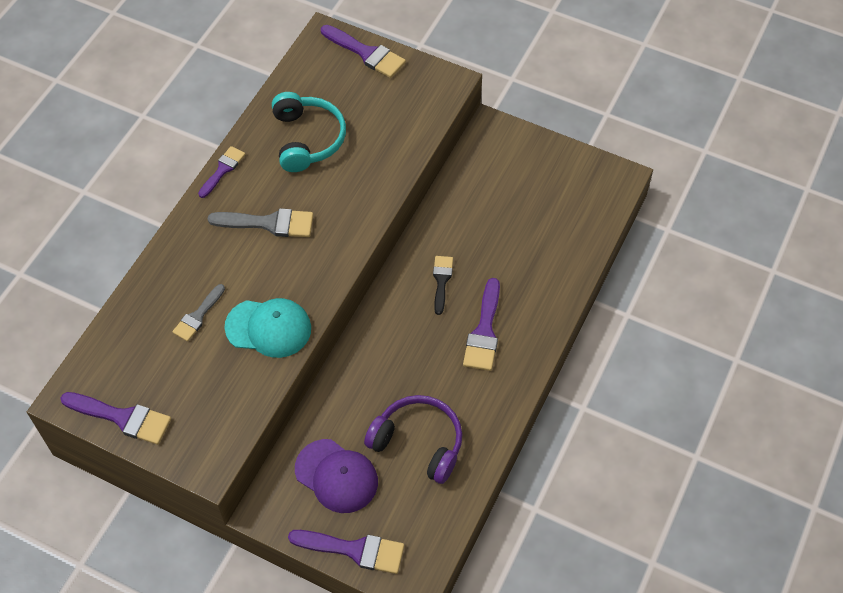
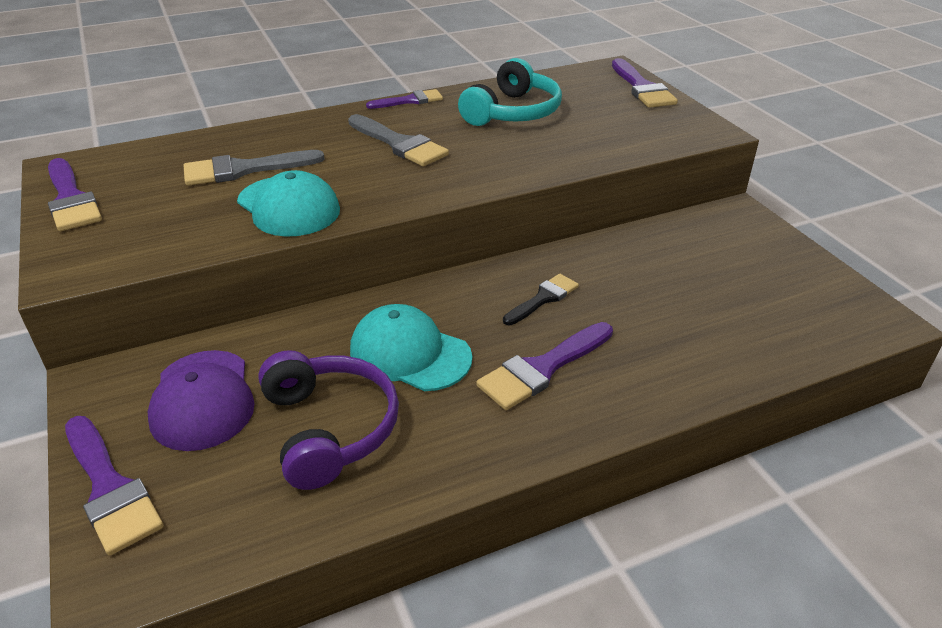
camera: 40 degrees right, 20 degrees down
grey brush [172,284,225,341] -> grey brush [184,150,325,186], size x1.54
none -> turquoise cap [350,304,472,391]

